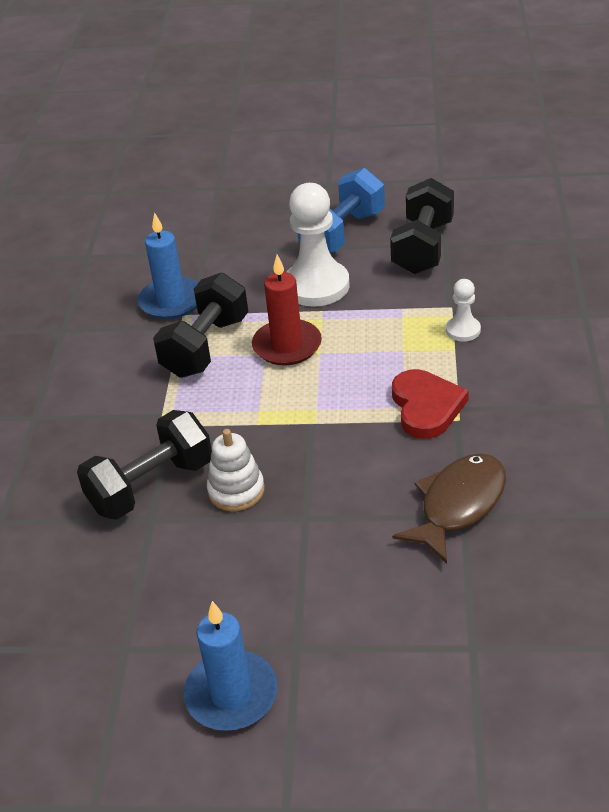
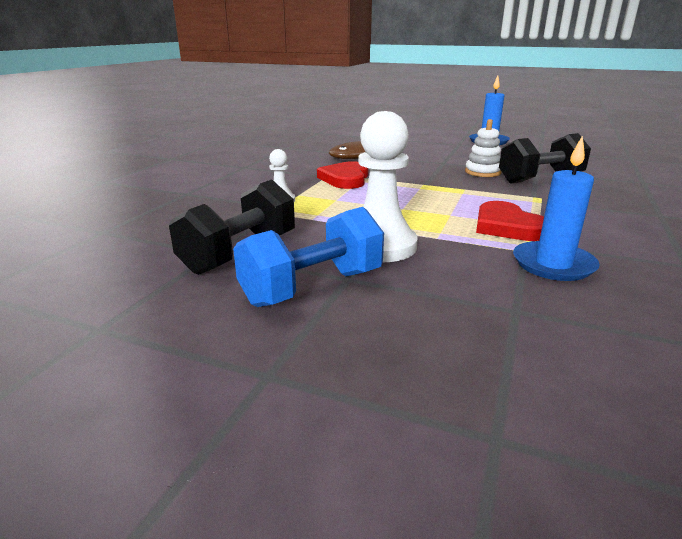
camera: 165 degrees left, 15 degrees down
black dumbbell [153,272,248,378] -> red heart [476,201,544,241]
red candle [252,255,322,366] -> none

